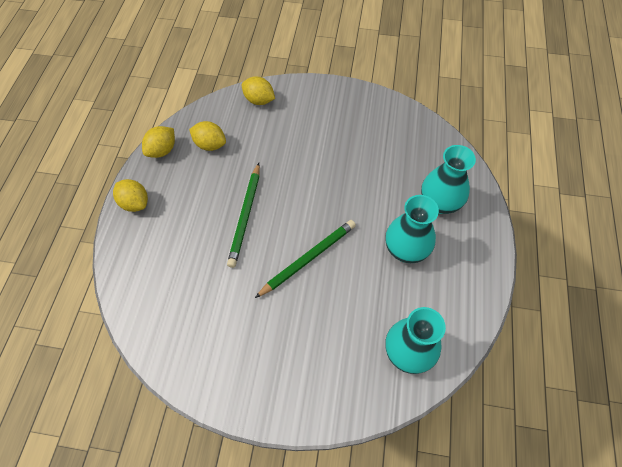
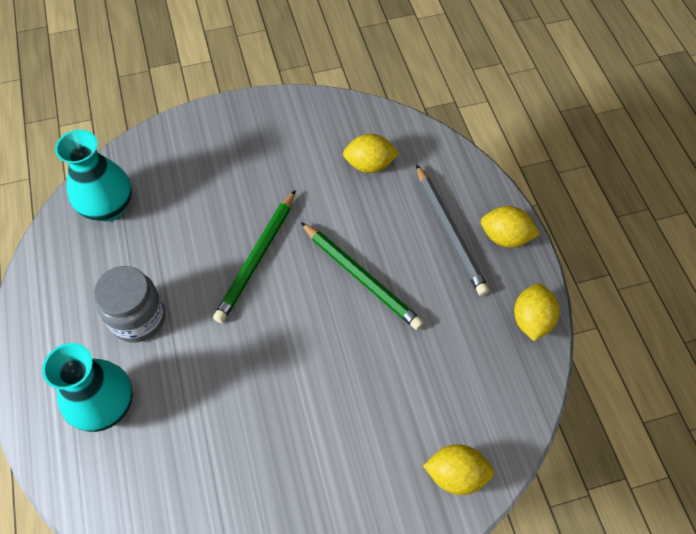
camera: 155 degrees right, 0 degrees up
yellow lemon [189,121,226,151] -> yellow lemon moved to [343,134,399,173]
green pencil [227,163,260,268] -> green pencil turned 150 degrees clockwise [300,222,424,330]
turquoise vase [385,195,439,263] -> grey jar [93,266,166,343]
none -> grey pencil [416,164,489,296]

